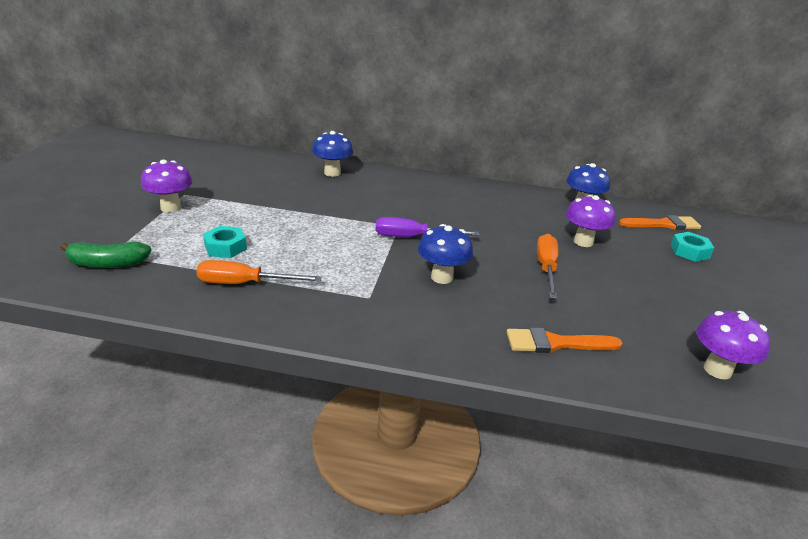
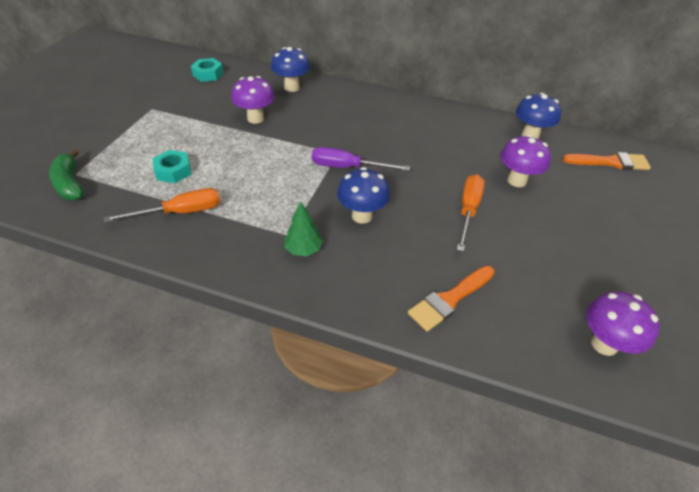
camera: 10 degrees right, 15 degrees up
green banana [60,241,152,268] -> green banana turned 60 degrees clockwise [49,149,84,200]
purple mushroom [141,159,193,213] -> purple mushroom moved to [231,76,275,124]
orange screwdriver [196,260,322,284] -> orange screwdriver turned 150 degrees clockwise [104,188,220,222]
orange brush [506,327,622,353] -> orange brush turned 45 degrees counterclockwise [408,266,495,332]
turquoise nut [671,232,714,262] -> turquoise nut moved to [191,58,224,82]
none -> green tree [284,201,323,256]

